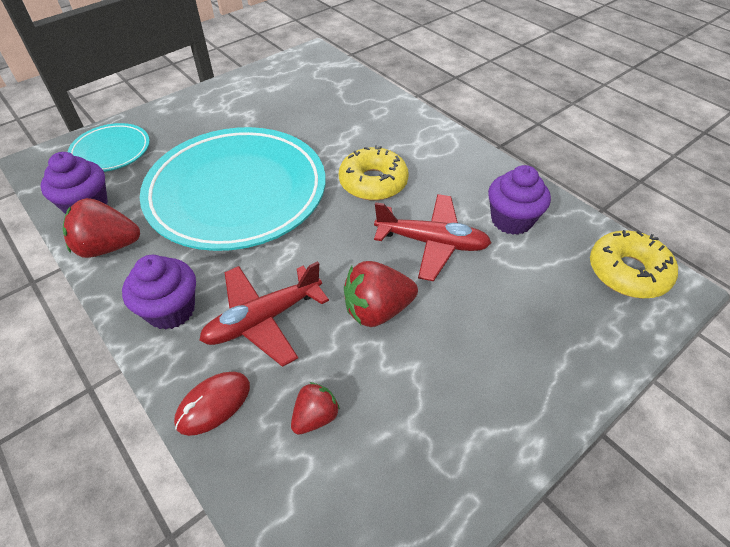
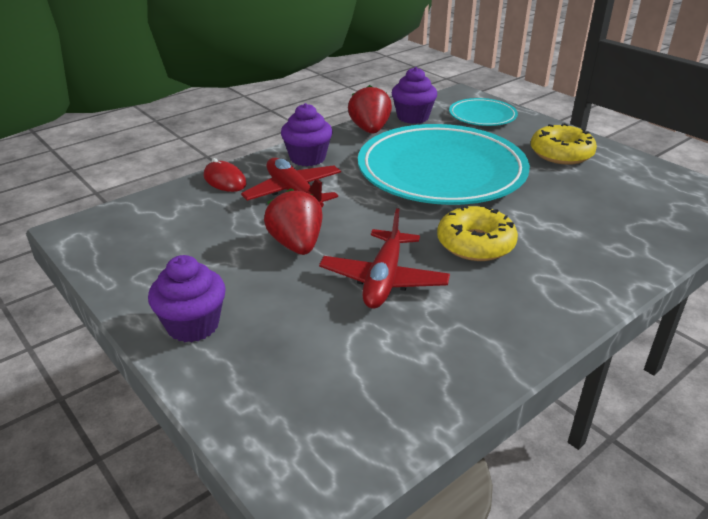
camera: 90 degrees right, 15 degrees down
red strawberry [291,382,340,435] -> none
purple cupcake [488,165,551,235] -> purple cupcake moved to [148,255,226,343]
yellow donut [590,230,678,298] -> yellow donut moved to [531,123,597,165]

